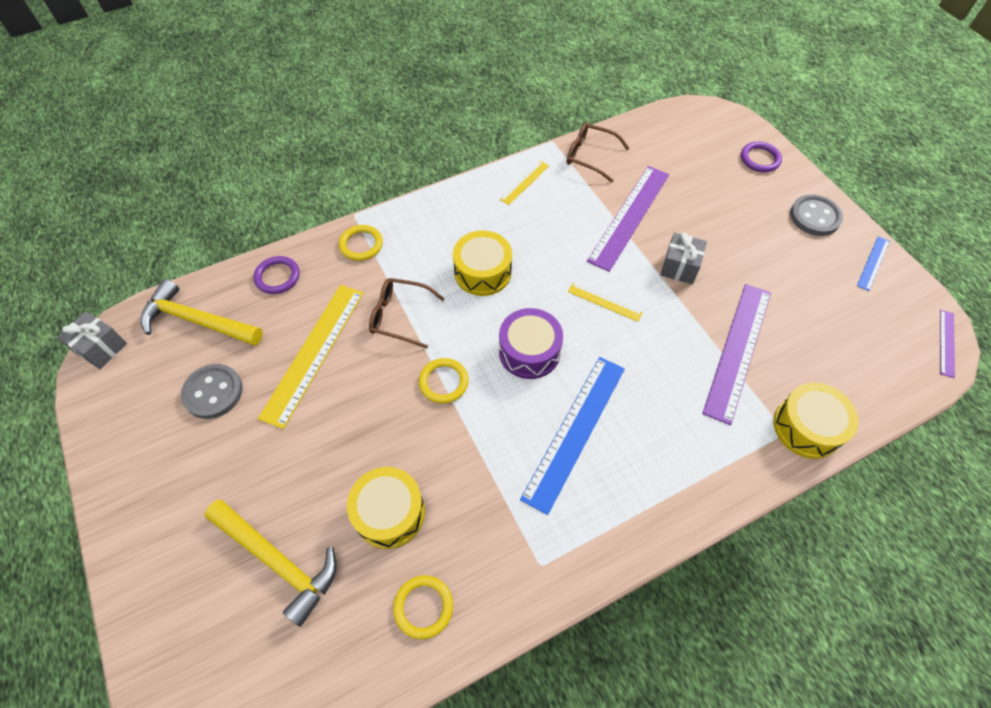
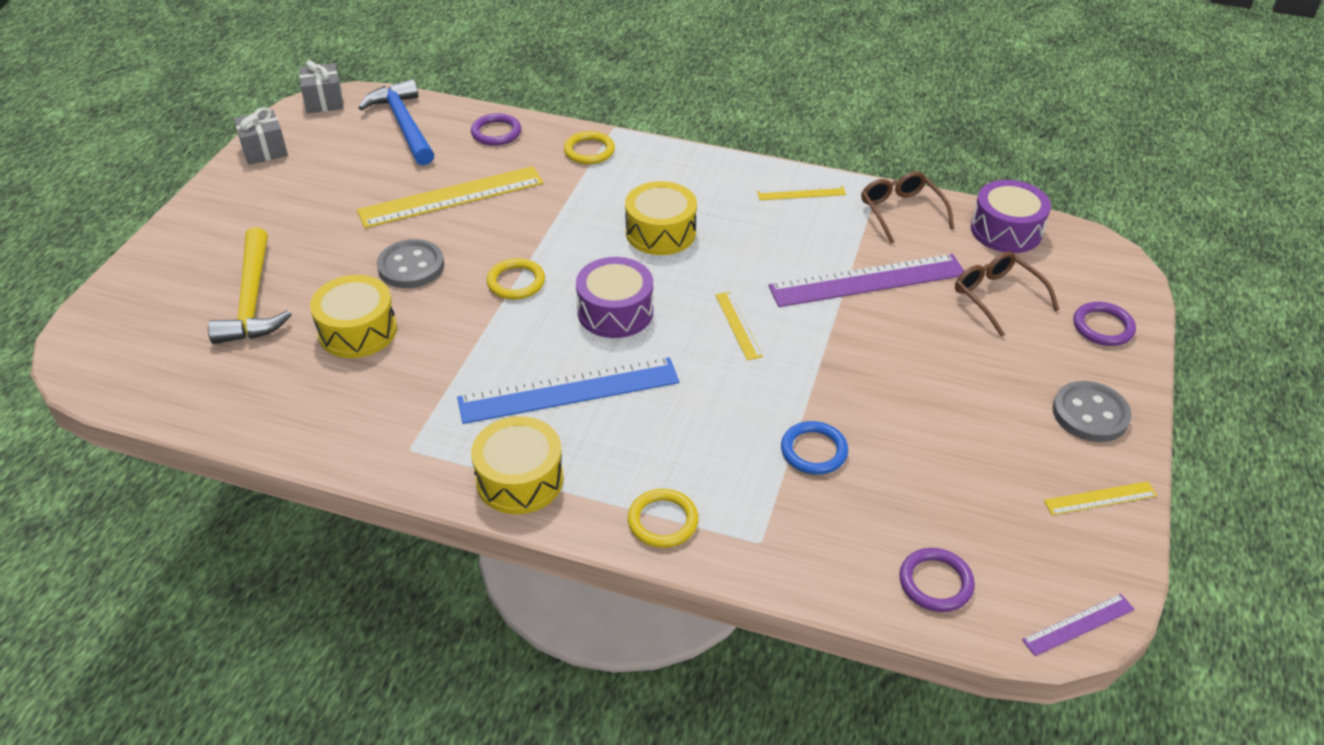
camera: 45 degrees right, 15 degrees down
yellow hammer [141,279,263,346] -> blue hammer [358,79,434,165]
grey button [181,364,243,419] -> grey button moved to [377,239,444,288]
brown glasses [369,278,445,349] -> brown glasses moved to [955,252,1059,337]
yellow ring [393,575,453,639] -> yellow ring moved to [628,489,699,548]
grey gift [660,232,707,284] -> grey gift moved to [234,107,288,165]
purple ruler [702,284,771,425] -> blue ring [781,421,848,475]
yellow drum [773,383,858,459] -> yellow drum moved to [471,416,564,514]
blue ruler [857,236,890,291] -> yellow ruler [1044,481,1157,515]
none -> purple ring [899,548,975,612]
none -> purple drum [971,180,1051,253]

